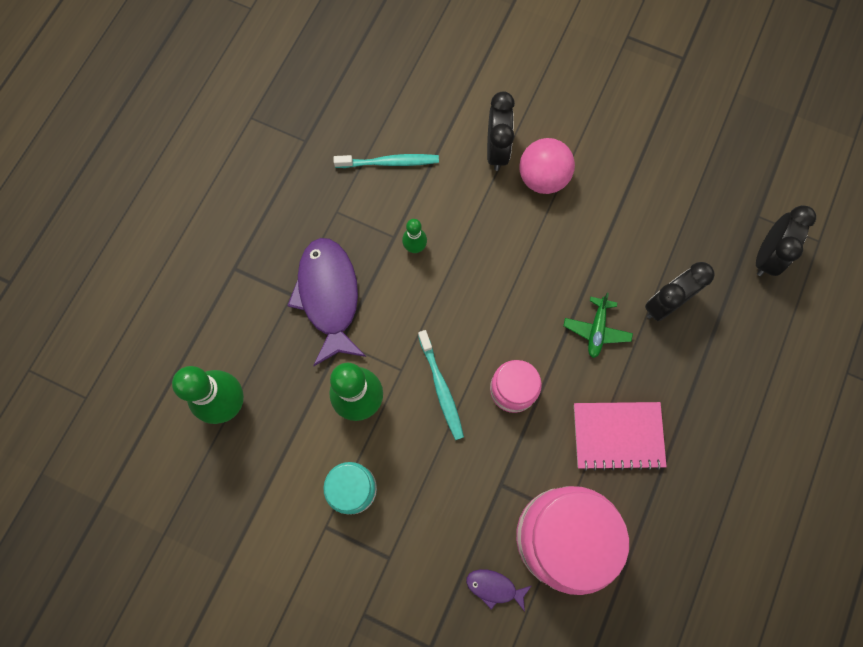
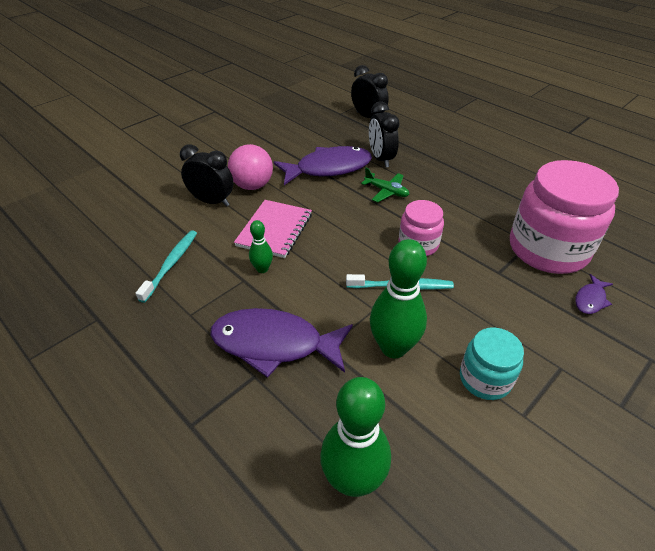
camera: 70 degrees left, 30 degrees down
pink notebook [574,402,667,471] -> pink notebook moved to [234,200,312,258]
none -> purple fish [274,146,372,185]

